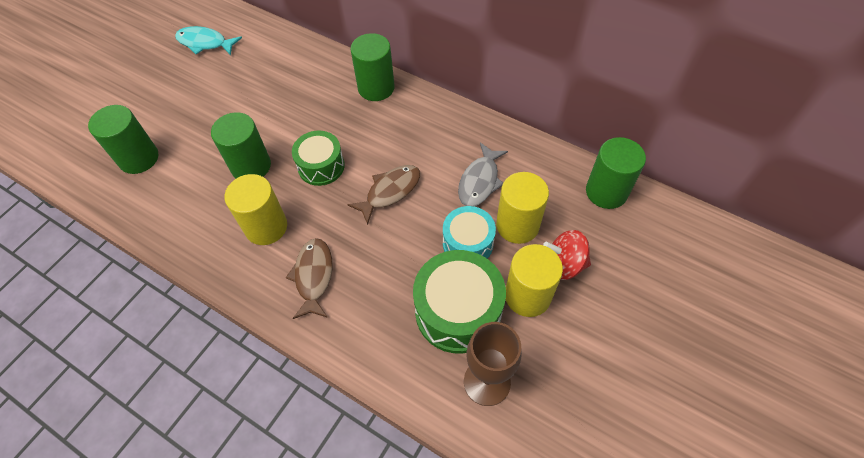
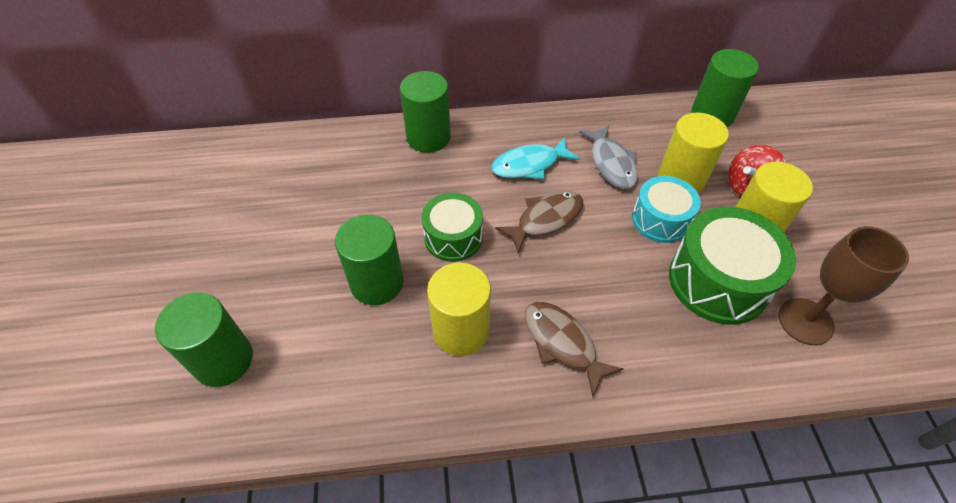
camera: 40 degrees left, 5 degrees down
turquoise fish [175,26,242,55] -> turquoise fish moved to [491,137,580,180]
brown fish [347,165,420,225] -> brown fish turned 45 degrees clockwise [495,191,583,254]

